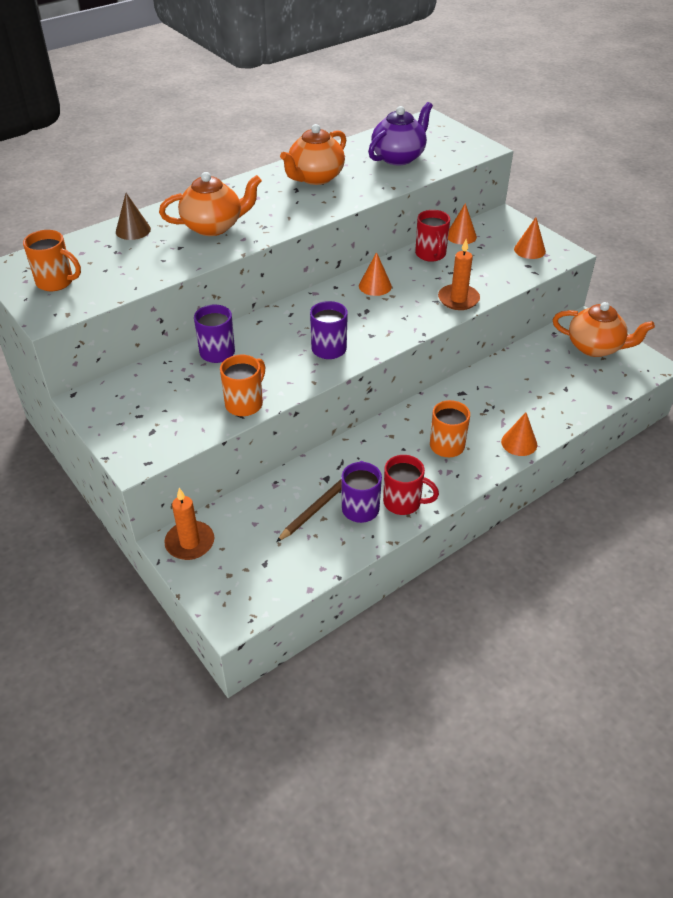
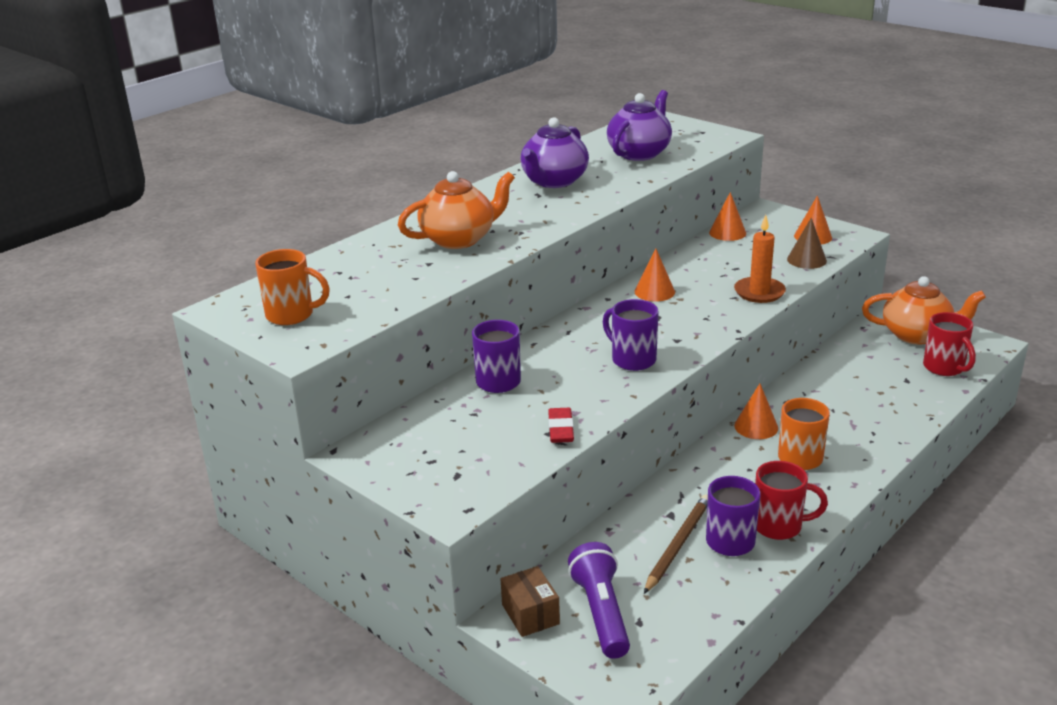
camera: 10 degrees left, 15 degrees down
brown cone [116,193,151,240] -> brown cone moved to [787,218,827,269]
orange candle [164,488,214,560] -> brown box [501,566,560,637]
orange mug [220,355,265,416] -> red eraser [548,408,574,443]
orange teapot [280,124,346,185] -> purple teapot [521,117,589,188]
red mug [415,210,450,262] -> red mug moved to [923,312,976,376]
orange cone [501,412,537,456] -> orange cone moved to [734,384,778,439]
none -> purple flashlight [568,542,630,659]

